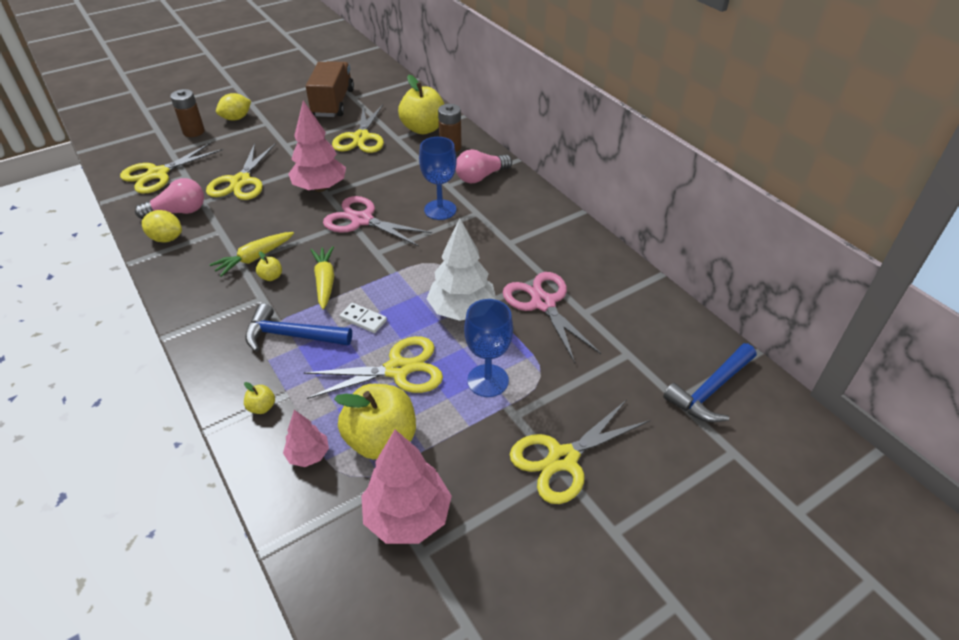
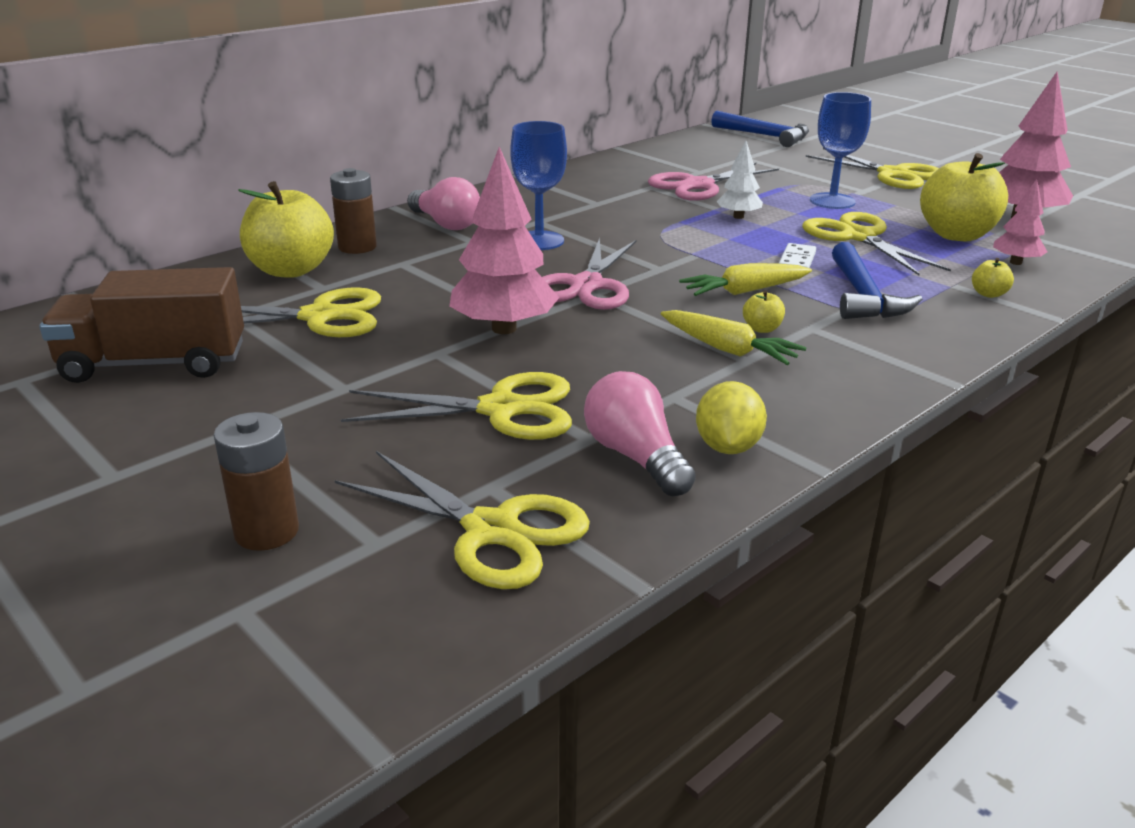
camera: 100 degrees left, 15 degrees down
yellow lemon [216,93,251,120] -> none
white tree [427,218,496,321] -> white tree [716,141,763,219], size x0.54

